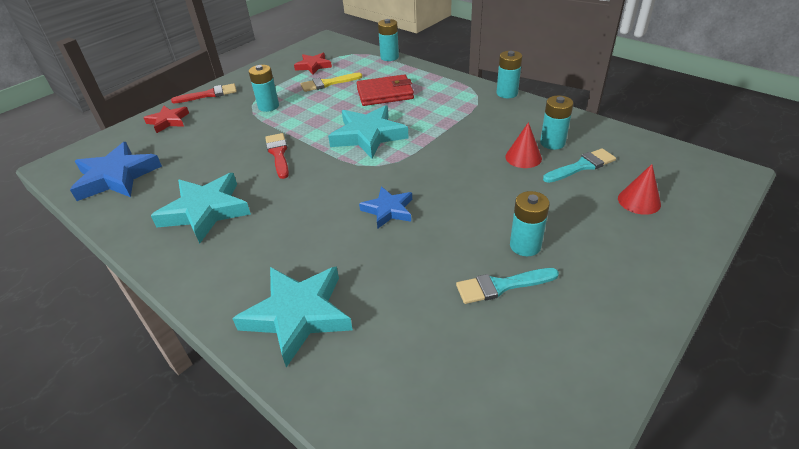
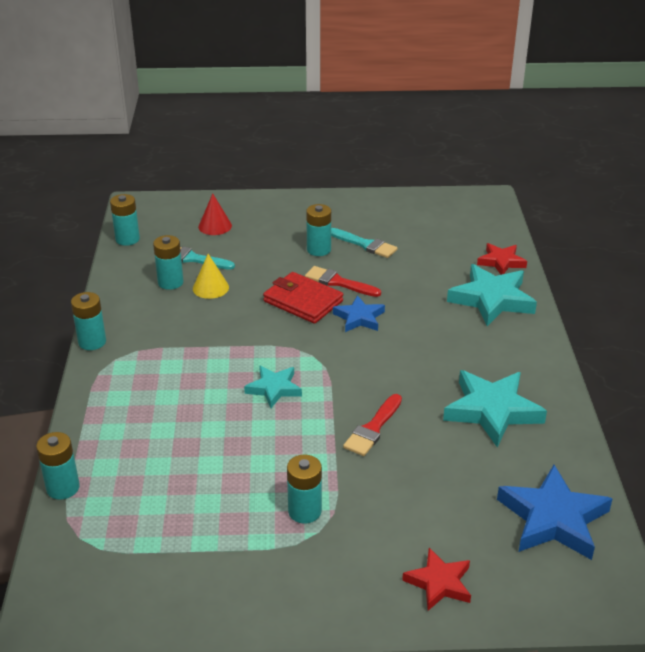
camera: 135 degrees left, 5 degrees down
red brush [171,83,237,103] -> red brush moved to [305,266,381,297]
red star [294,53,332,75] -> red star moved to [477,243,527,275]
yellow brush [301,73,362,92] -> none
turquoise star [328,105,409,158] -> turquoise star [244,365,302,408], size x0.59
red wallet [356,75,414,106] -> red wallet moved to [263,272,343,324]
red cone [505,122,542,168] -> yellow cone [193,254,229,299]
none -> turquoise battery [110,194,140,246]

